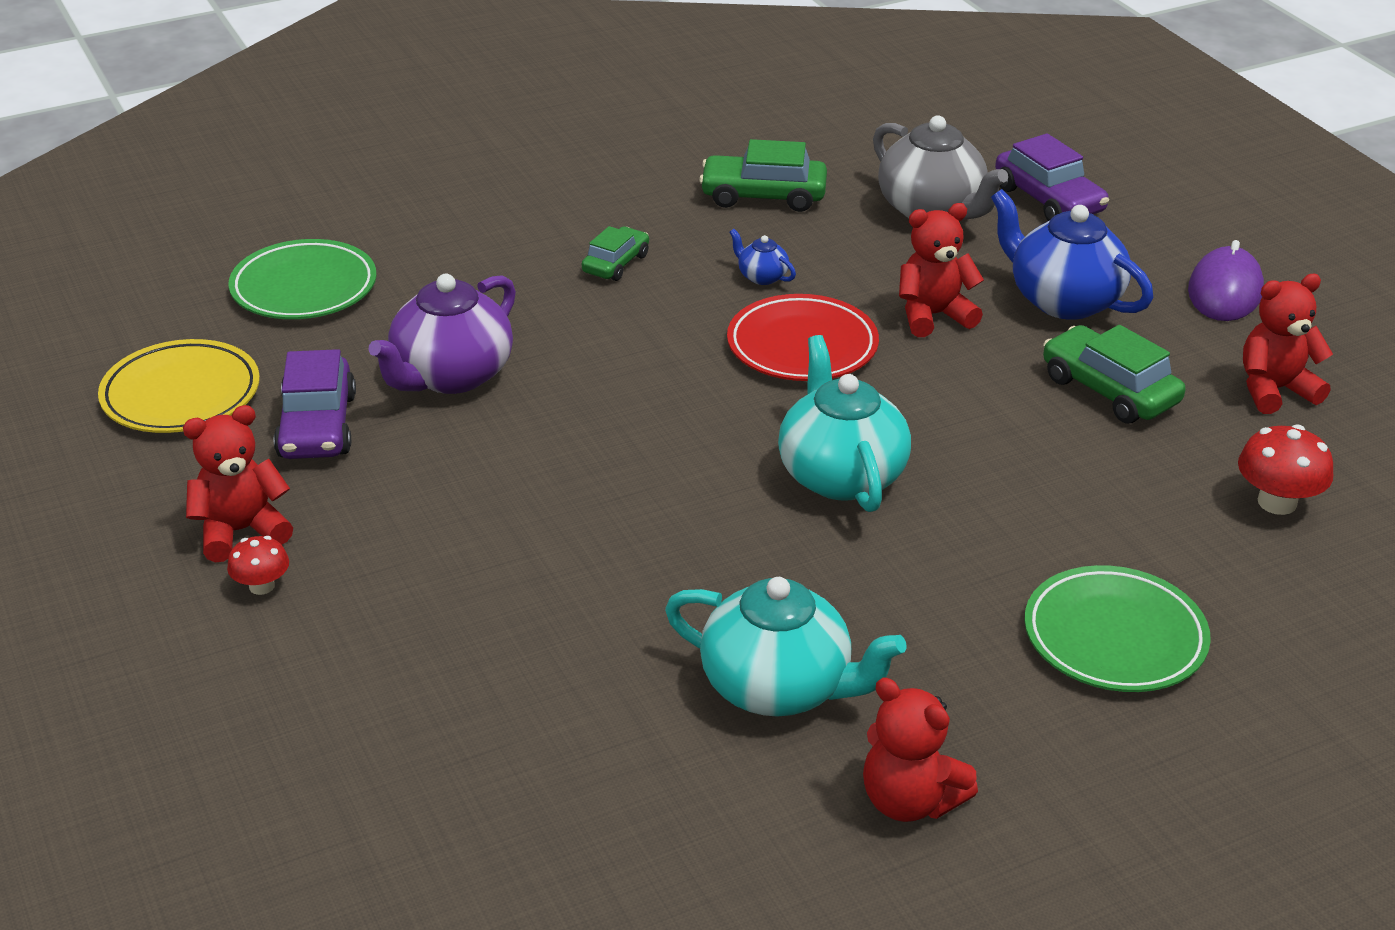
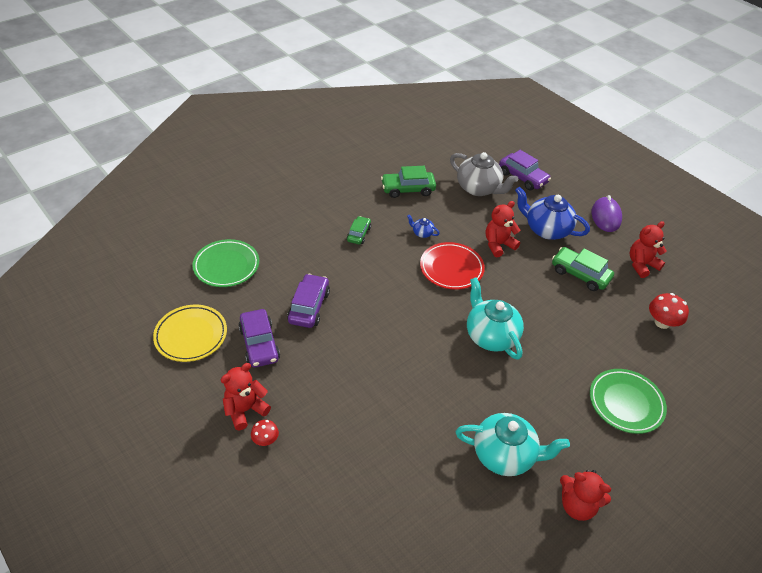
camera: 15 degrees left, 10 degrees up
purple teapot [369,274,516,394] -> purple car [287,274,330,328]

